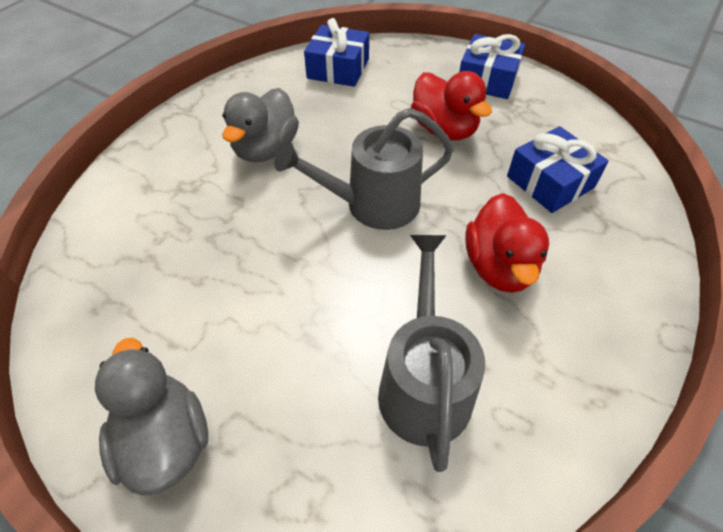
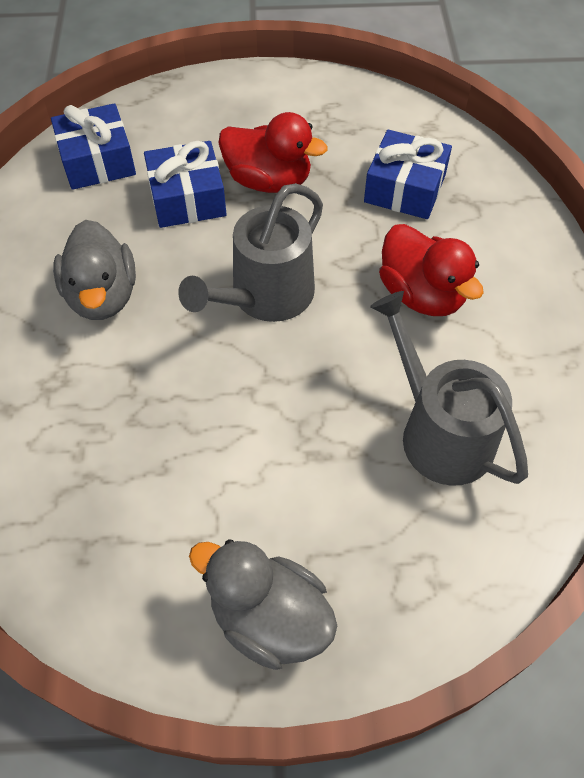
camera: 35 degrees left, 5 degrees up
blue gift [459,34,525,99] -> blue gift moved to [144,141,227,228]

